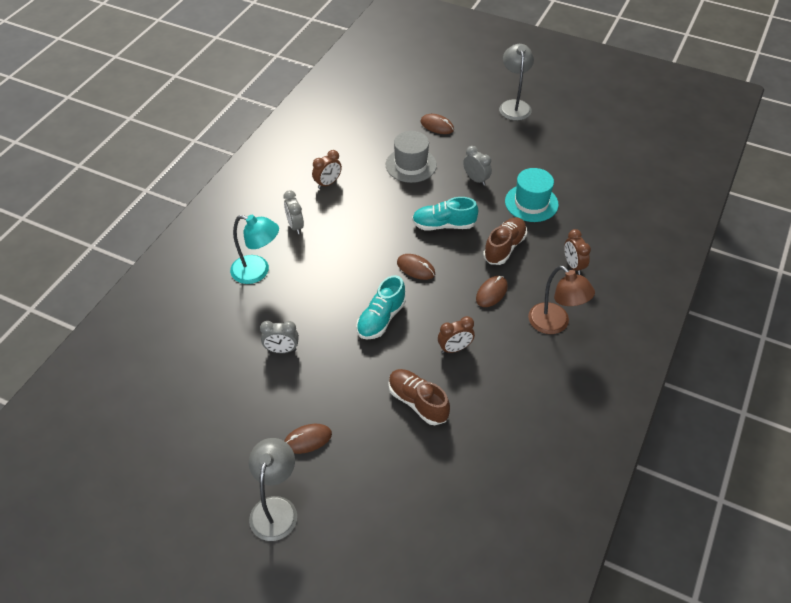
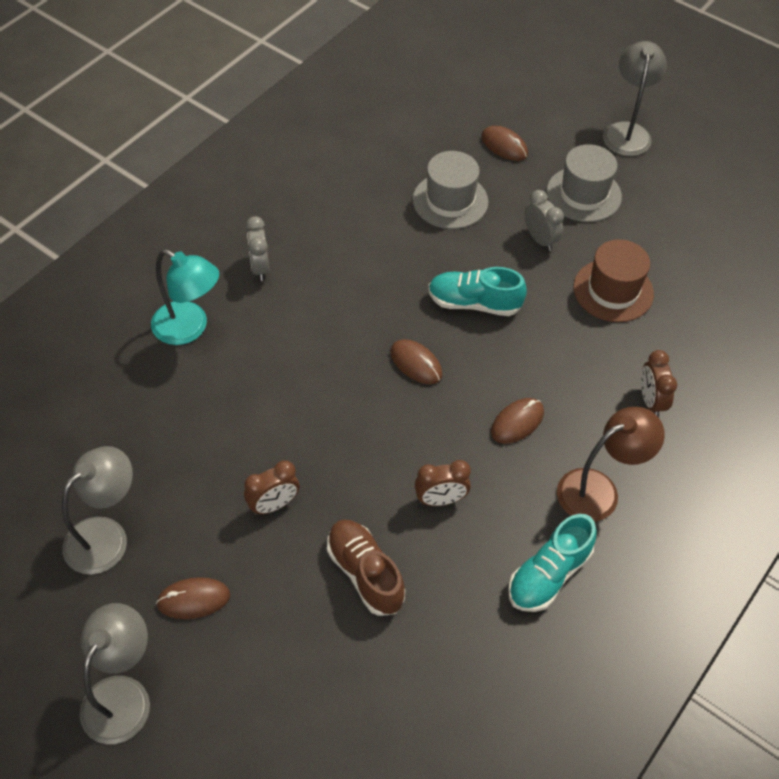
camera: 10 degrees right, 5 degrees up
grey clock [260,321,299,353] -> none
brown clock [312,150,342,189] -> brown clock moved to [244,460,300,515]
turquoise shoe [356,275,406,339] -> turquoise shoe moved to [508,514,597,612]
brown shoe [483,217,527,265] -> none
turquoise hat [505,168,559,222] -> brown hat [574,239,654,322]
brown lamp [528,266,595,334] -> brown lamp turned 90 degrees counterclockwise [557,407,665,522]
none -> grey lamp [62,446,133,574]
none -> grey hat [546,144,622,222]

